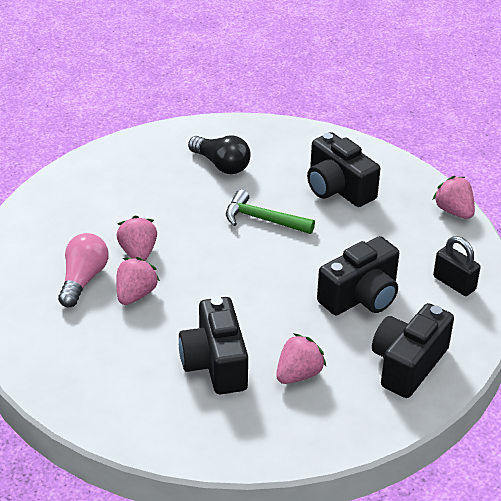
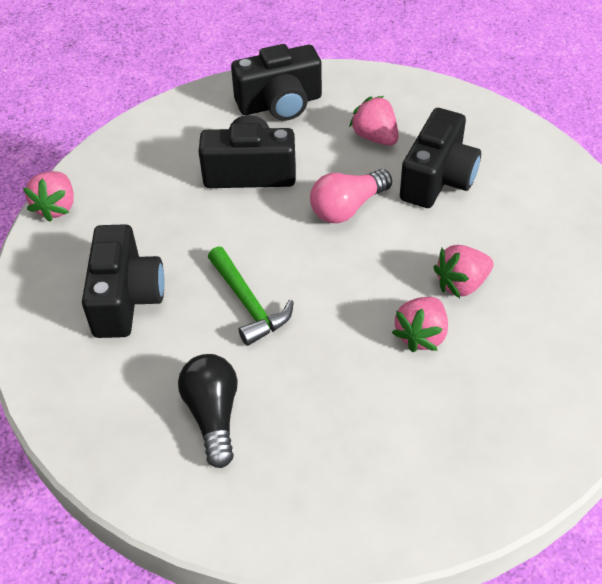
camera: 140 degrees left, 10 degrees up
pink light bulb [58,233,108,307] -> pink light bulb moved to [310,169,392,223]
pink strawberry [276,333,326,384] -> pink strawberry turned 60 degrees clockwise [349,96,399,146]
black padlock [433,236,481,296] -> none

